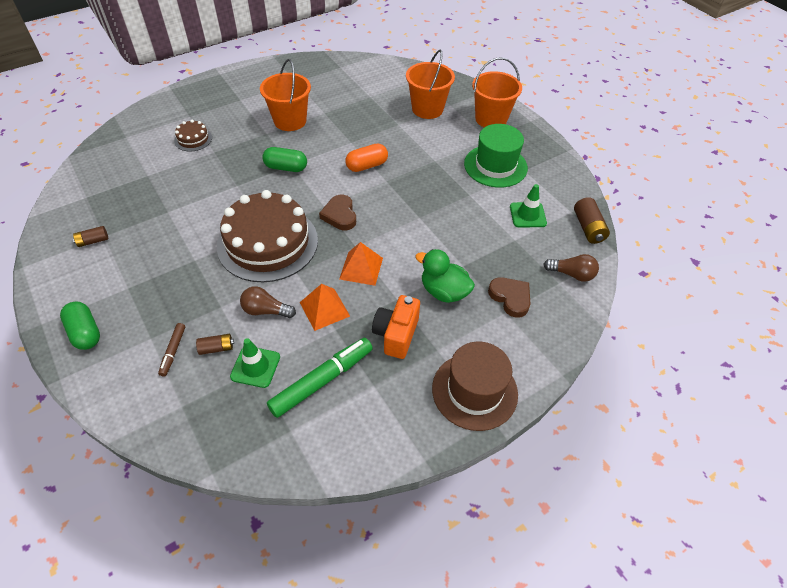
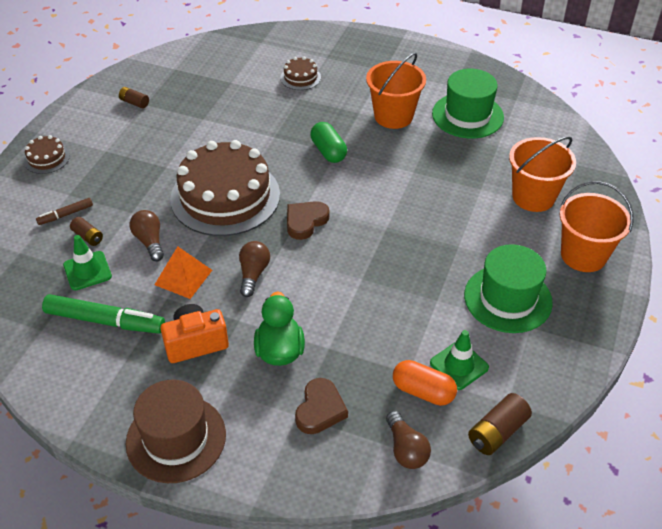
camera: 55 degrees right, 5 degrees down
green capsule [60,302,100,350] -> brown cake [24,135,70,174]
orange pyramid [339,242,383,286] -> brown light bulb [239,241,270,297]
orange capsule [345,143,388,172] -> orange capsule moved to [393,360,457,406]
none -> green hat [432,69,504,138]

